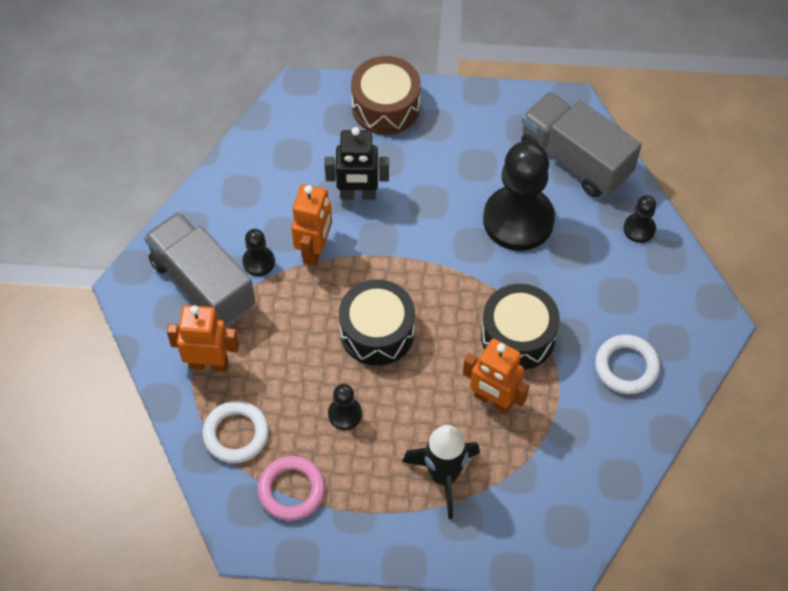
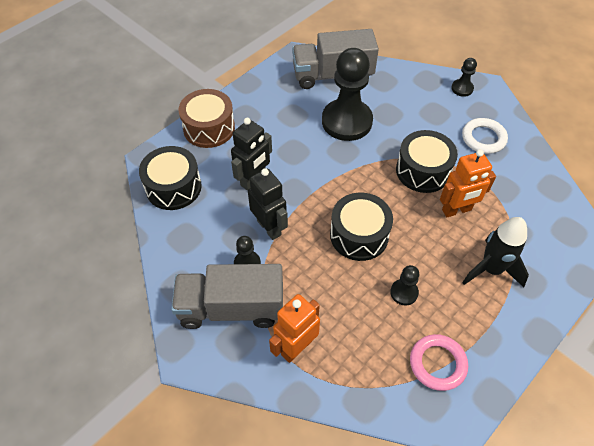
camera: 50 degrees left, 5 degrees down
white ring [202,401,269,463] -> none
orange robot [291,184,332,266] -> black robot [248,168,288,240]
black pawn [623,195,656,243] -> black pawn moved to [451,58,477,97]
none -> black drum [139,146,202,210]

